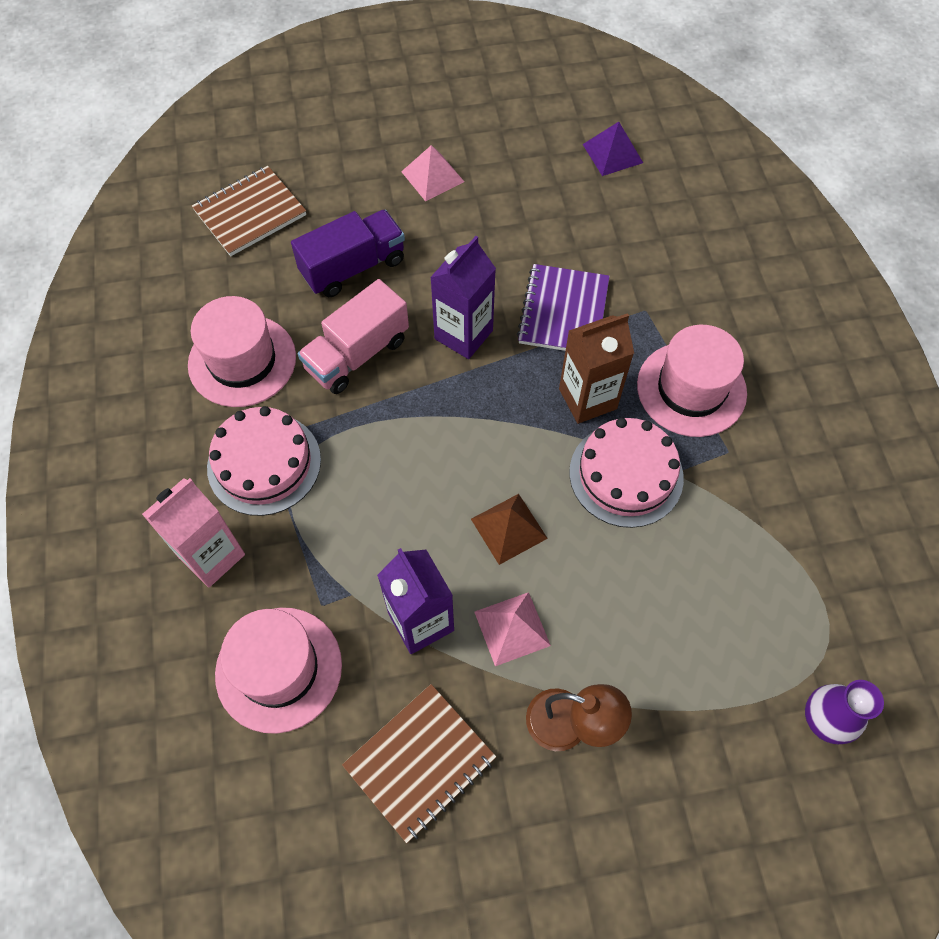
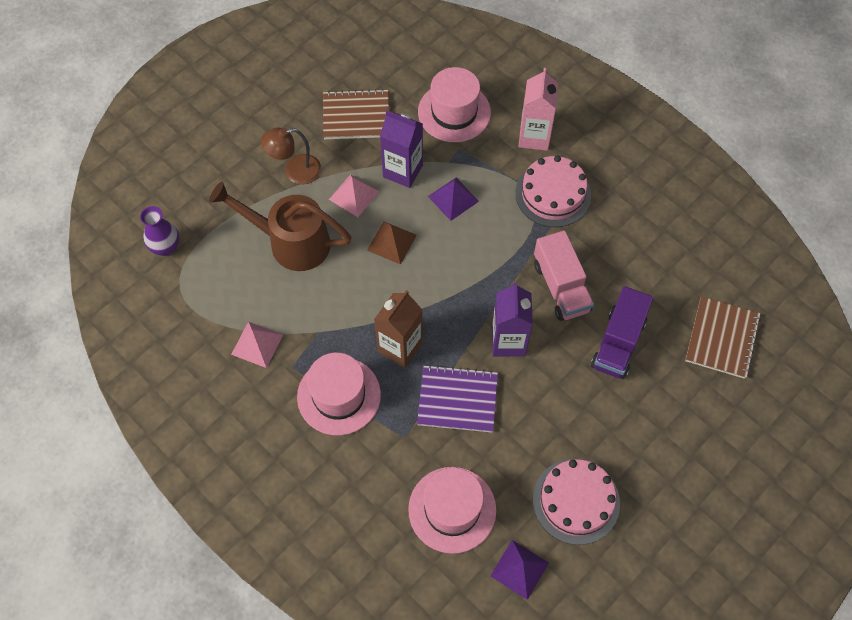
camera: 145 degrees right, 0 degrees up
pink hat [188,296,296,407] -> pink hat moved to [408,467,496,554]
pink truck [298,279,409,394] -> pink truck turned 150 degrees clockwise [534,230,594,321]
brown notebook [342,684,496,843] -> brown notebook turned 75 degrees clockwise [323,89,389,140]
pink pyramid [401,145,464,201] -> pink pyramid moved to [231,322,283,368]
purple notebook [517,264,610,351] -> purple notebook turned 60 degrees counterclockwise [417,365,498,432]
pink cake [569,418,684,528] -> pink cake moved to [533,459,620,545]
none -> brown watering can [209,182,352,271]
none -> purple pyramid [428,178,479,221]

